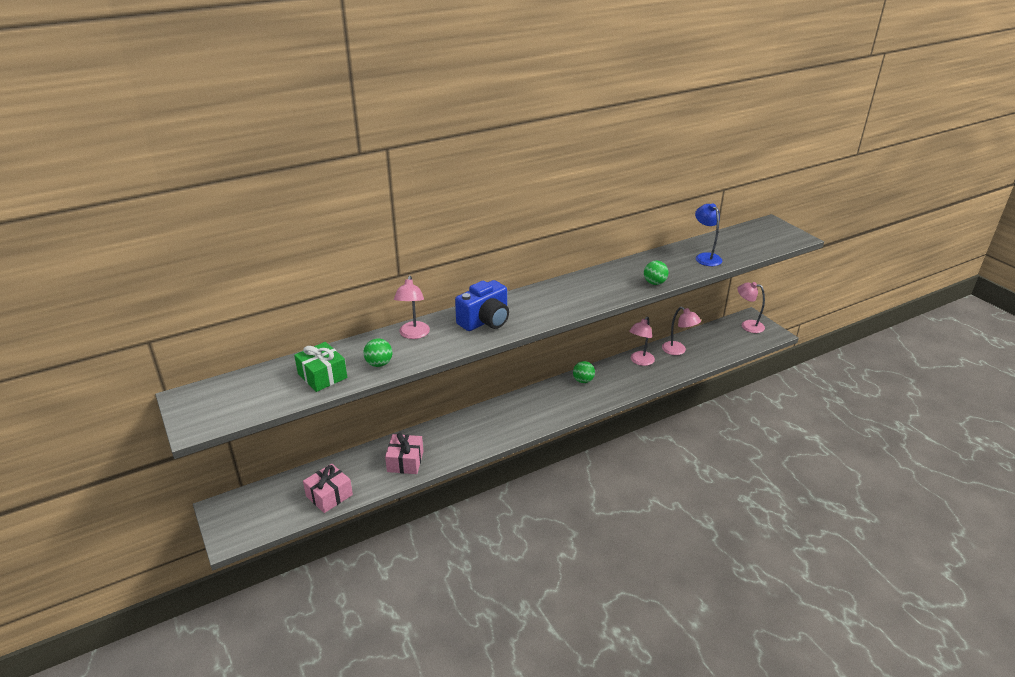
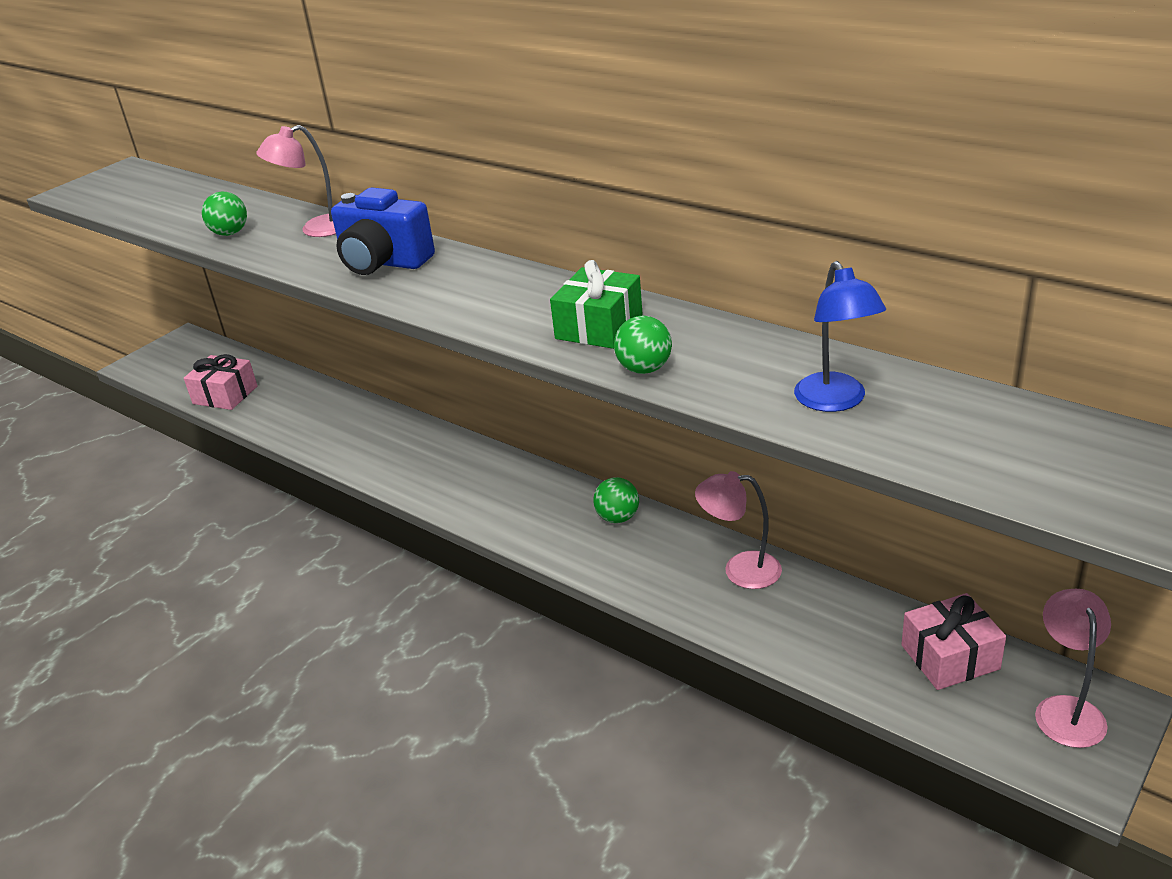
camera: 70 degrees right, 0 degrees up
green gift [294,342,347,392] -> green gift moved to [550,260,643,349]
pink gift [385,433,424,474] -> pink gift moved to [901,593,1006,690]
pink lamp [662,307,701,355] -> none
blue lamp [695,203,722,266] -> blue lamp turned 120 degrees clockwise [794,261,886,412]

